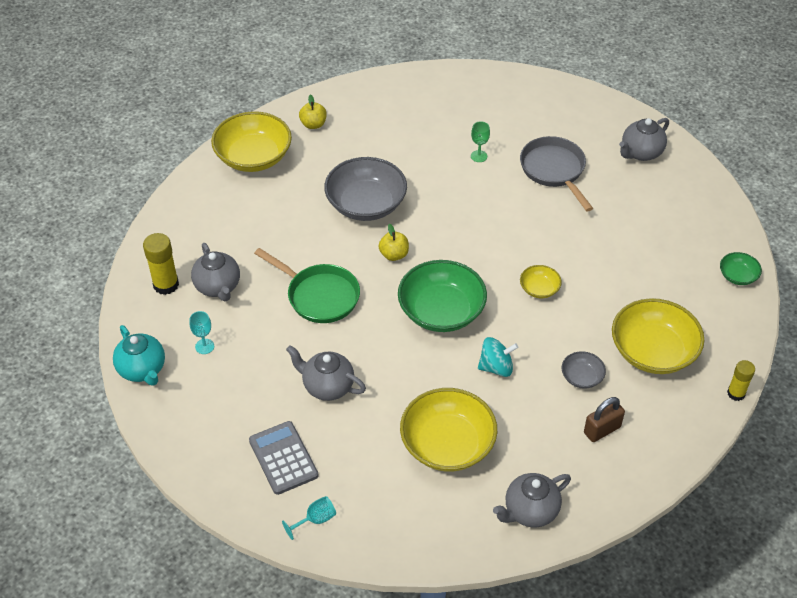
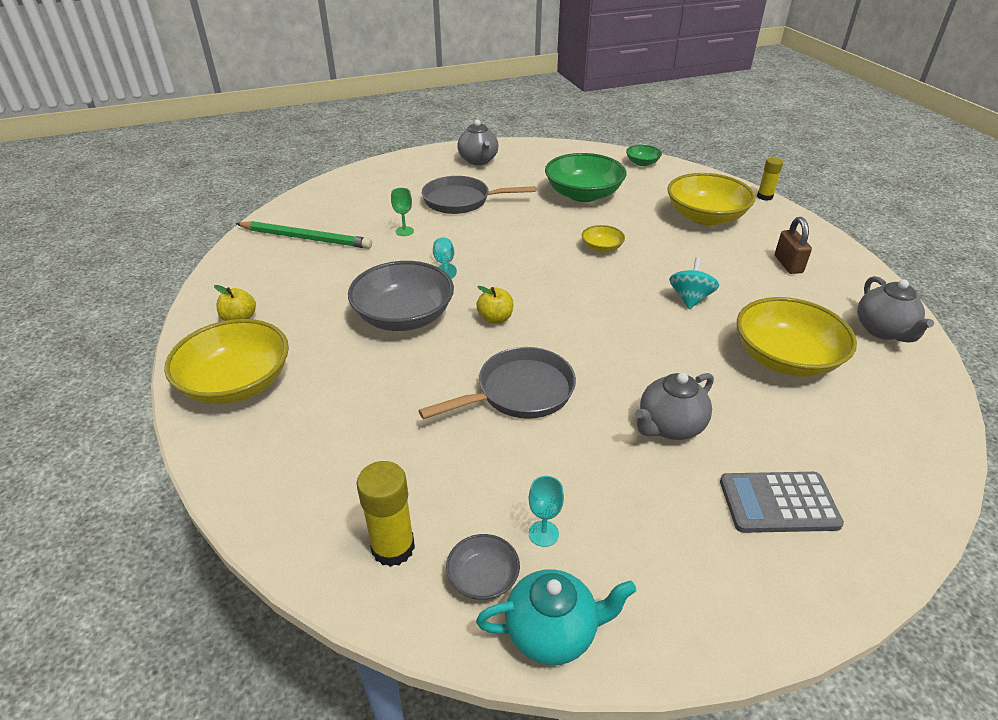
camera: 65 degrees left, 10 degrees down
grey teapot [191,243,240,301] -> none
green pan [254,248,360,323] -> grey pan [418,347,576,419]
turquoise goblet [282,496,336,540] -> turquoise goblet moved to [433,237,457,279]
green bowl [398,260,487,332] -> green bowl moved to [545,153,627,202]
grey bowl [561,351,606,389] -> grey bowl moved to [446,534,520,600]
none -> green pencil [236,221,372,249]

